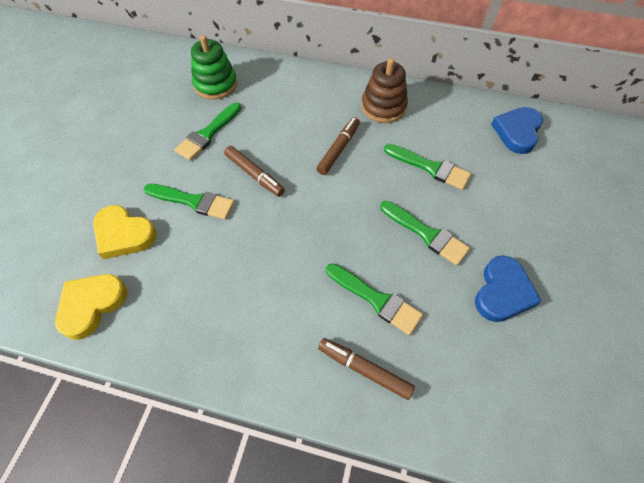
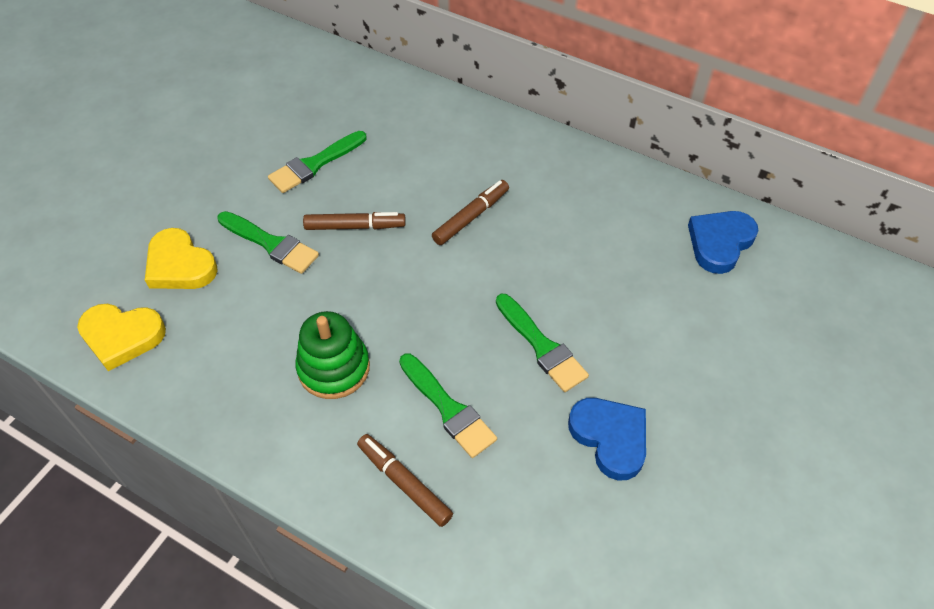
camera: 15 degrees right, 5 degrees down
yellow heart [55,274,127,340] -> yellow heart turned 135 degrees counterclockwise [77,304,166,371]
green stacking toy [191,35,237,100] -> green stacking toy moved to [295,311,370,399]
brown marker [224,146,285,197] -> brown marker turned 60 degrees counterclockwise [303,212,406,230]
brown stacking toy [361,58,408,123] -> none
green brush [384,144,471,190] -> none
blue heart [475,255,542,322] -> blue heart turned 75 degrees counterclockwise [568,398,646,480]

